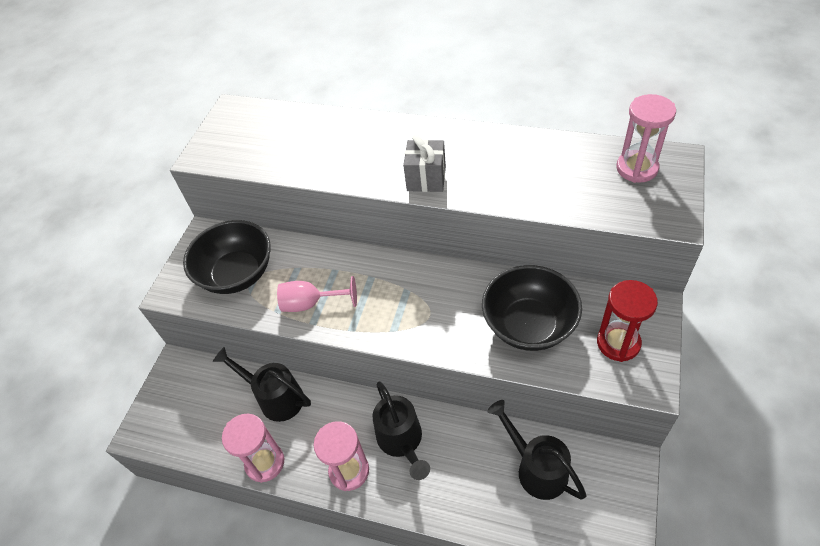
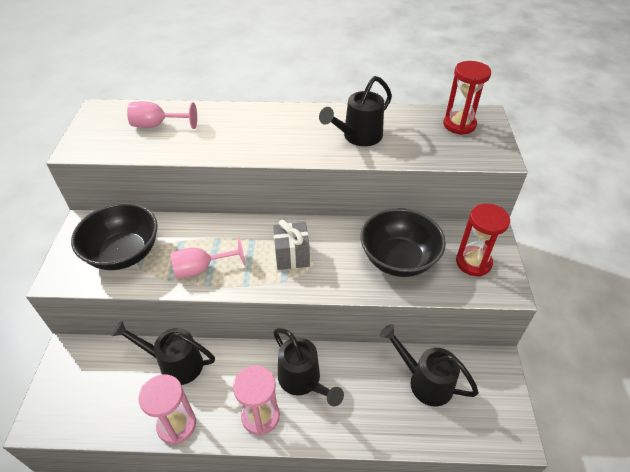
camera: 20 degrees left, 5 degrees down
grey gift [403,134,446,192] -> grey gift moved to [273,220,310,270]
pink hourglass [616,94,676,183] -> red hourglass [443,61,491,135]
none -> pink goblet [127,101,197,129]
none -> black watering can [319,76,392,146]

